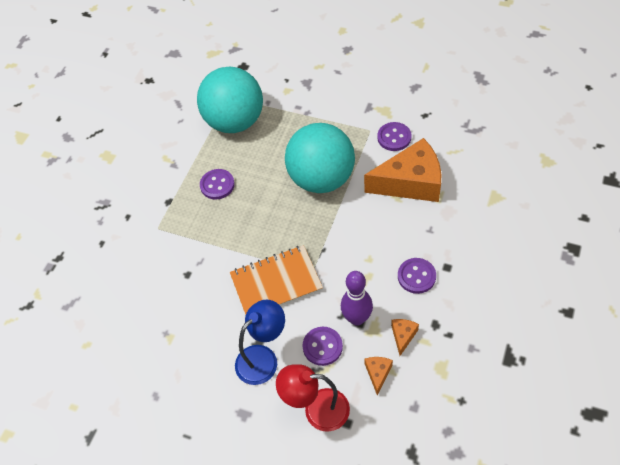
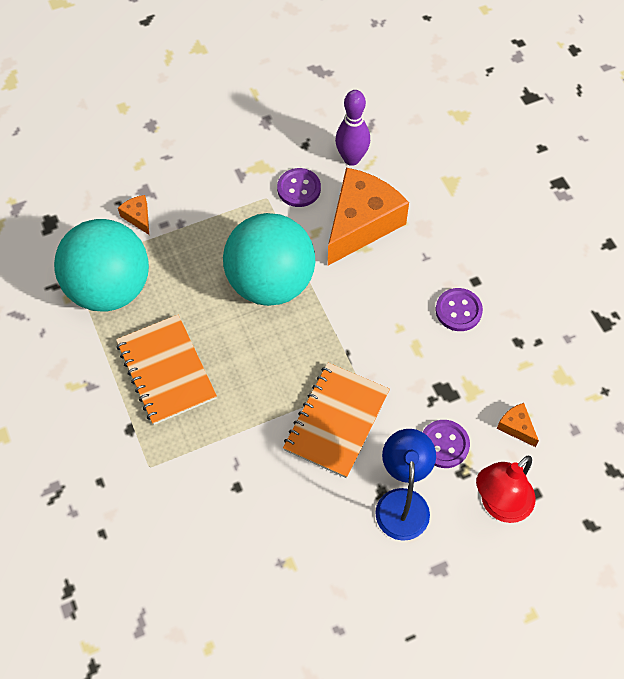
camera: 50 degrees left, 5 degrees up
purple button [200,169,235,200] -> orange notebook [116,315,217,425]
purple bowling pin [341,271,373,326] -> purple bowling pin moved to [335,90,370,166]
orange cheese [391,319,419,356] -> orange cheese moved to [118,195,149,235]

